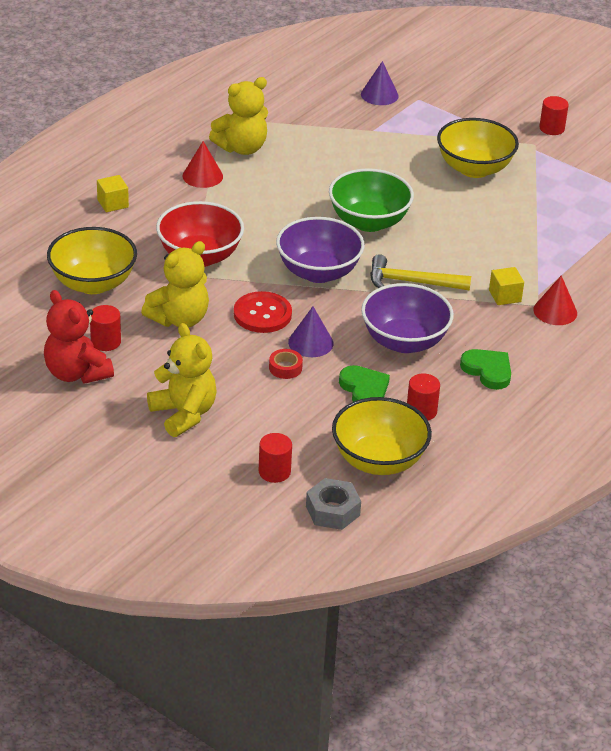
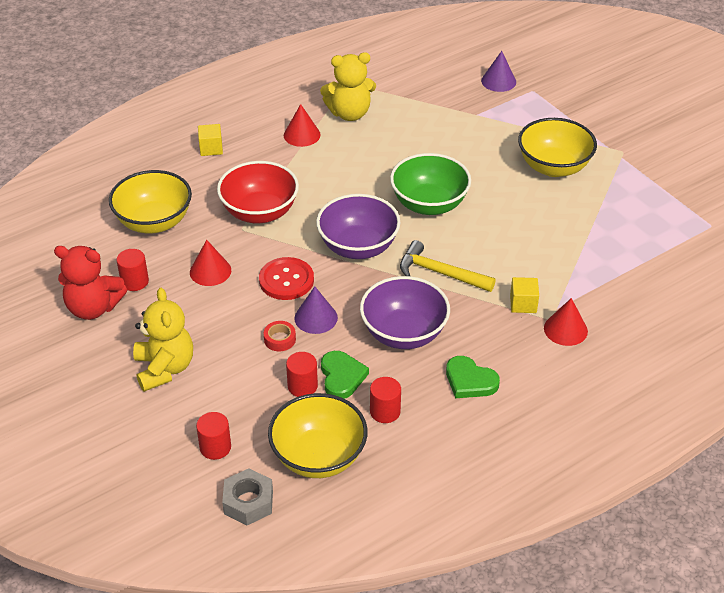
camera: 20 degrees right, 5 degrees up
red teddy bear [44,290,114,384] -> red teddy bear turned 60 degrees counterclockwise [54,246,127,320]
yellow teddy bear [141,241,209,327] -> red cone [190,240,231,286]
green heart [460,349,511,390] -> green heart turned 150 degrees clockwise [446,356,500,398]
red cylinder [539,96,569,135] -> red cylinder moved to [286,352,318,397]

